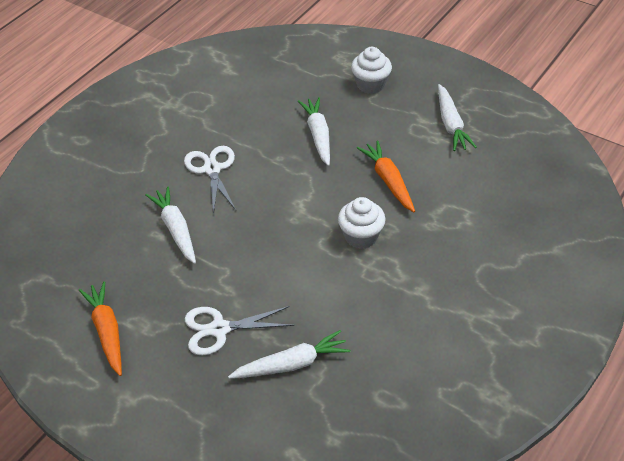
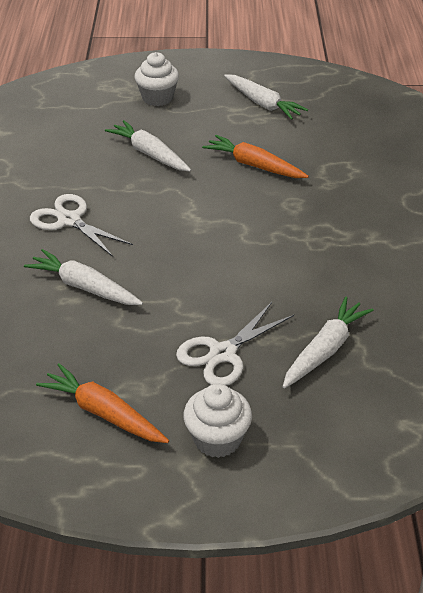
camera: 35 degrees left, 5 degrees down
white cupcake [338,197,385,249] -> white cupcake moved to [184,384,252,458]

